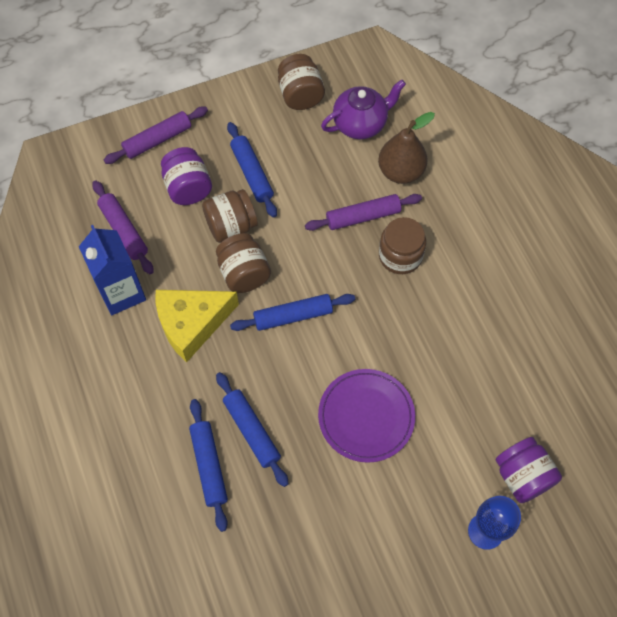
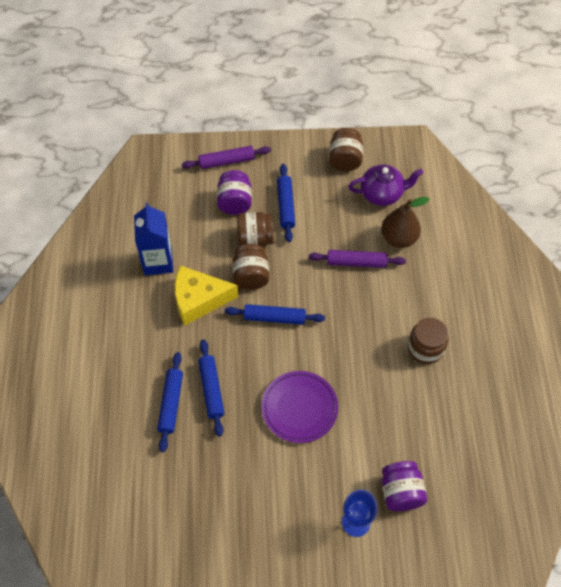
camera: 20 degrees right, 5 degrees down
purple rolling pin [92,180,154,274] -> none
brown jar [379,217,426,274] -> brown jar moved to [408,318,449,364]

